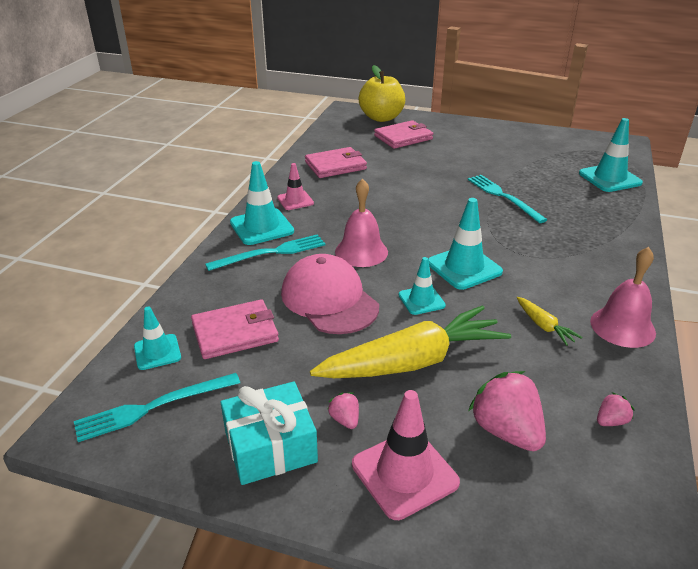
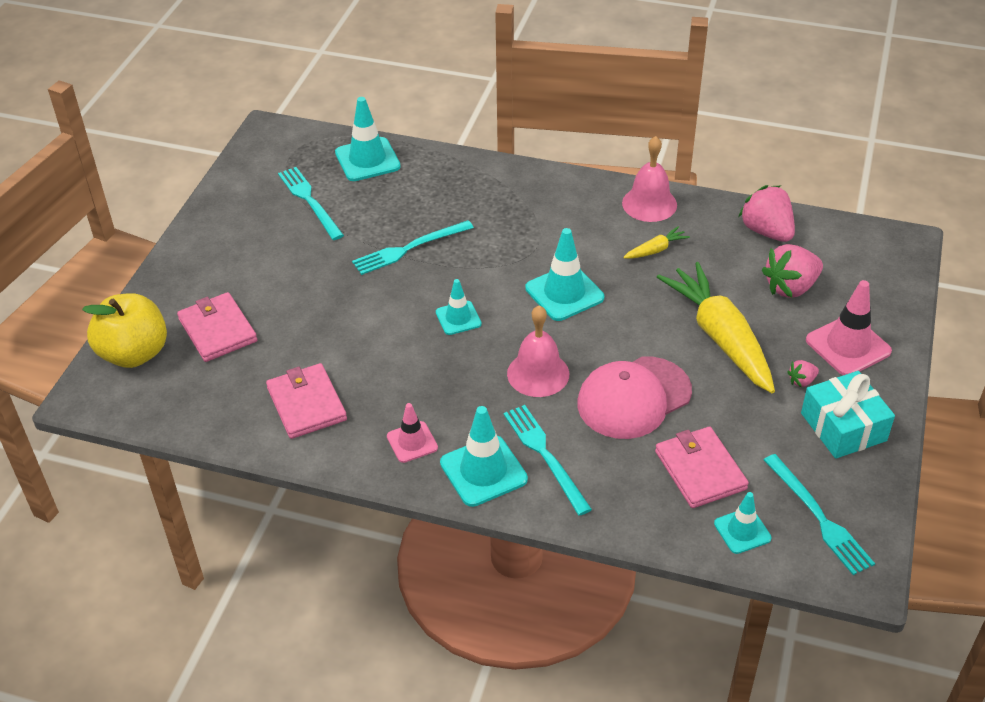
camera: 90 degrees left, 10 degrees up
turquoise traffic cone [399,257,446,315] -> turquoise traffic cone moved to [436,279,482,335]
pink strawberry [597,392,634,426] -> pink strawberry [739,185,795,242], size x2.11
none -> turquoise fork [278,167,344,240]

